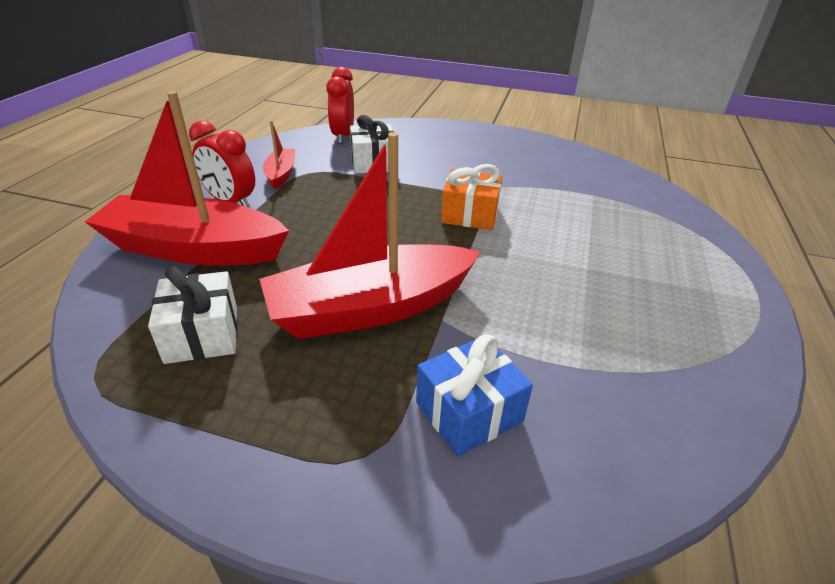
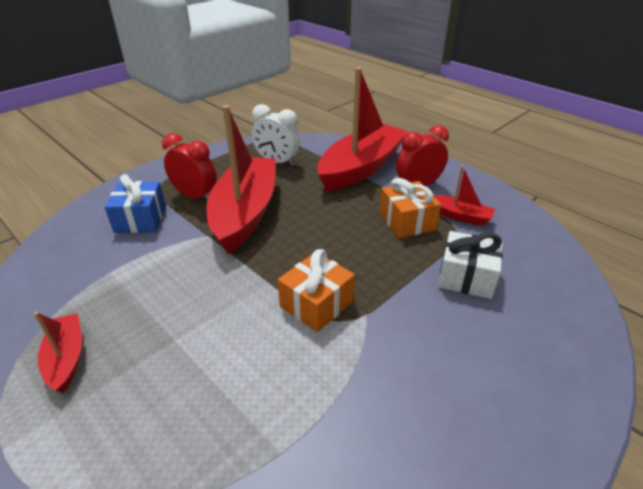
camera: 120 degrees right, 0 degrees up
white gift [148,266,237,364] -> white clock [252,104,300,166]
red clock [326,67,354,144] -> red clock moved to [162,133,217,200]
none -> red boat [34,312,82,393]
none -> orange gift [379,178,441,238]

